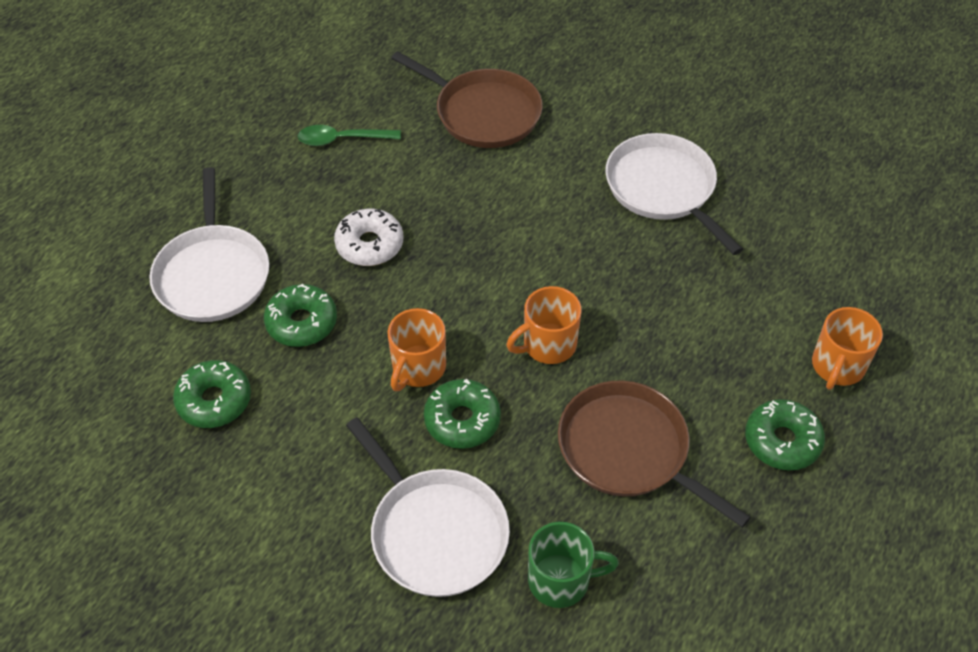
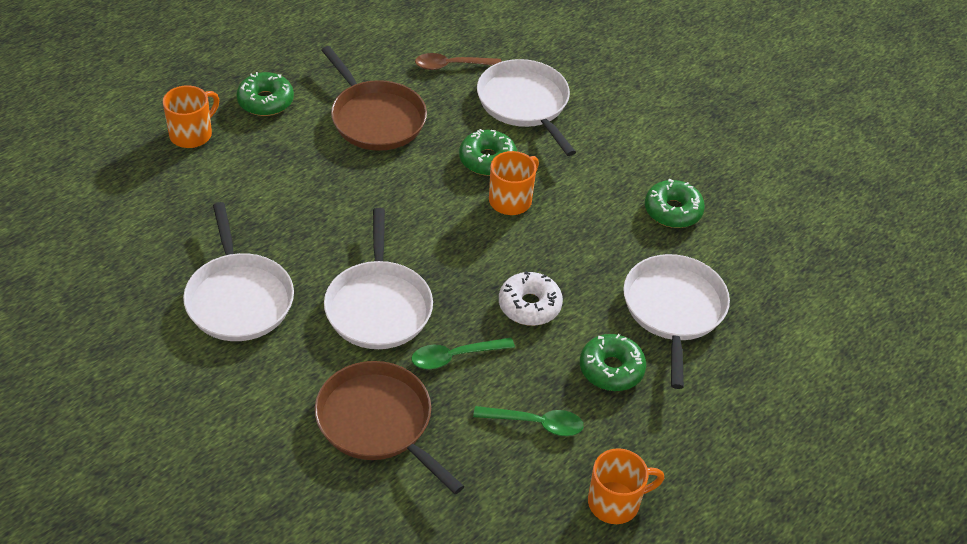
camera: 170 degrees left, 5 degrees down
green donut [264,284,337,347] -> green donut moved to [580,334,646,391]
orange mug [506,286,581,364] -> orange mug moved to [588,448,664,524]
green mug [528,522,619,608] -> brown spoon [415,53,502,70]
none -> white pan [324,208,433,349]
none -> green spoon [411,338,515,369]

